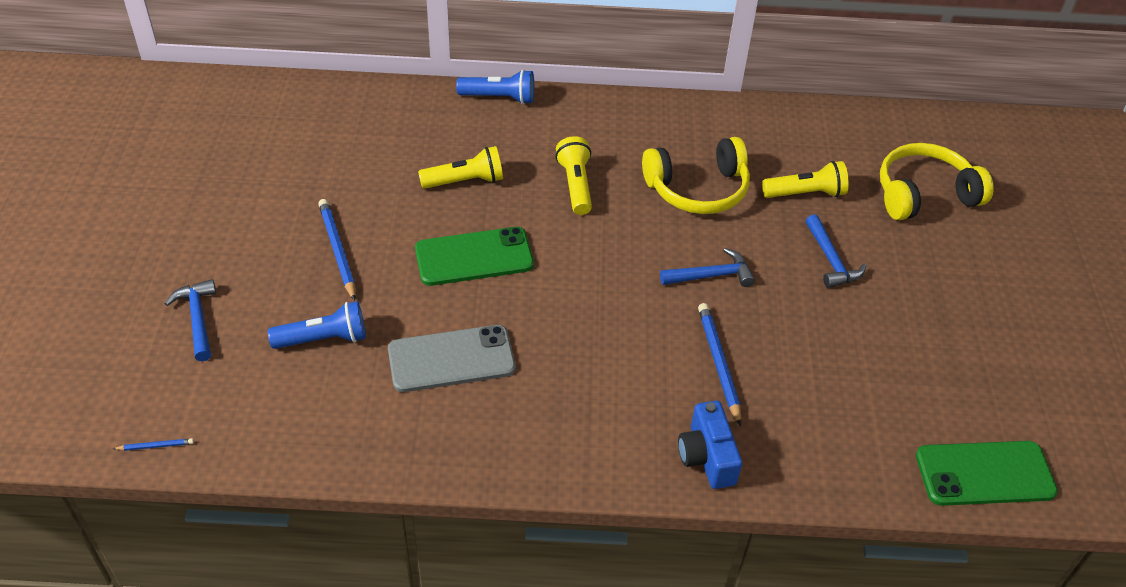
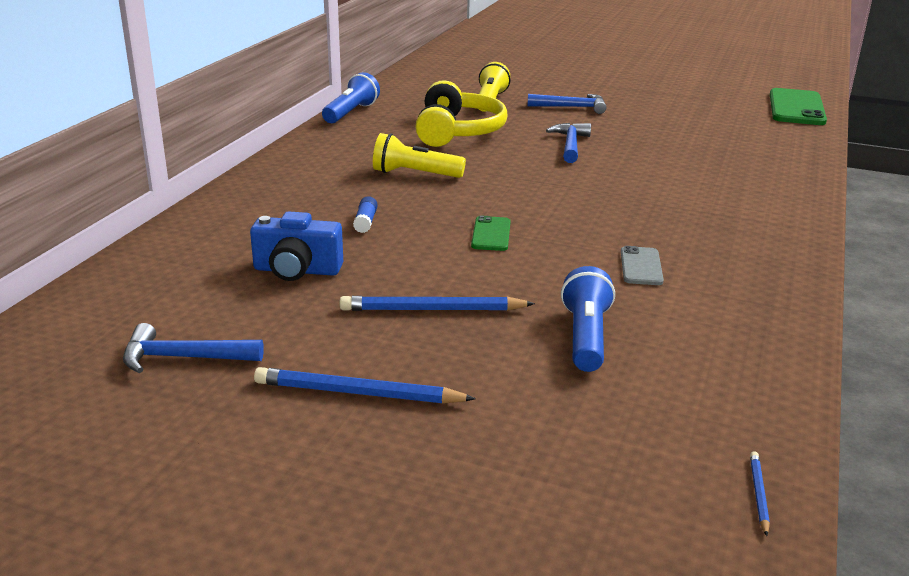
camera: 70 degrees left, 20 degrees down
blue hammer [165,279,216,361] -> blue hammer moved to [123,323,264,373]
grey phone [388,325,515,392] -> grey phone [621,246,664,285], size x0.52
green phone [415,227,534,286] -> green phone [471,216,511,251], size x0.52
yellow flashlight [418,146,503,189] -> blue glue stick [353,196,378,233]
blue flashlight [456,69,534,104] -> blue flashlight moved to [322,72,380,123]
blue camera [678,401,742,489] -> blue camera moved to [250,211,343,281]
blue pencil [698,303,741,426] -> blue pencil moved to [254,367,476,404]
yellow headphones [880,143,994,220] -> none

